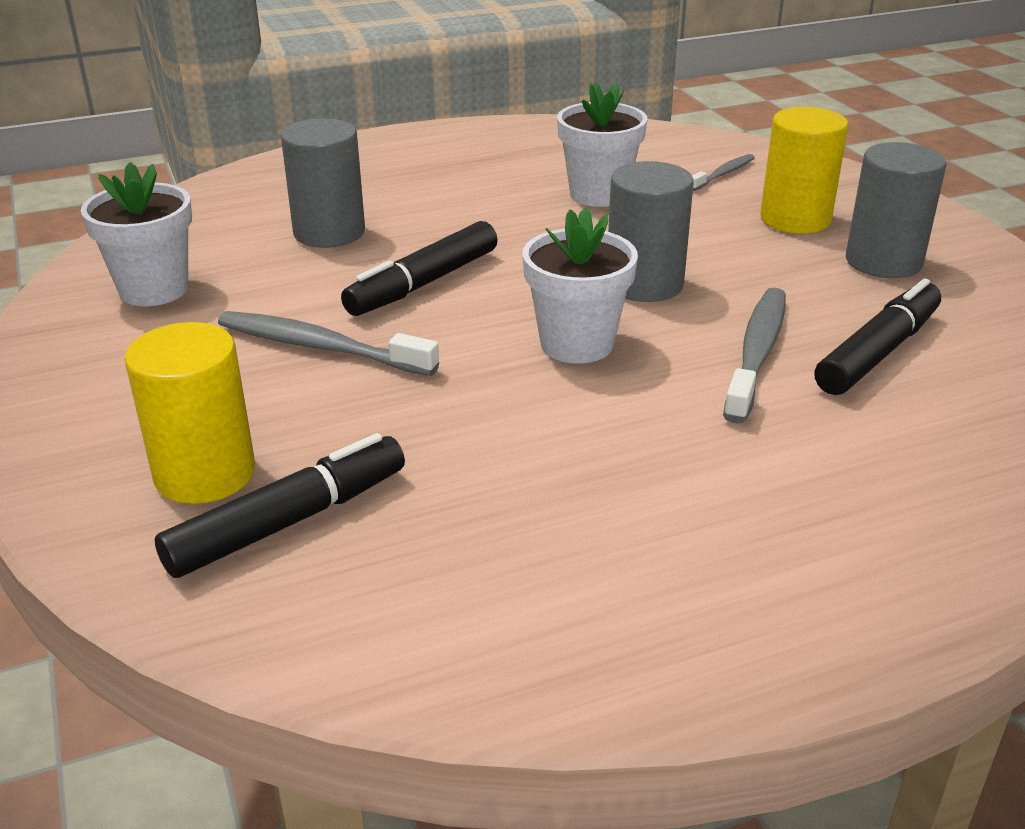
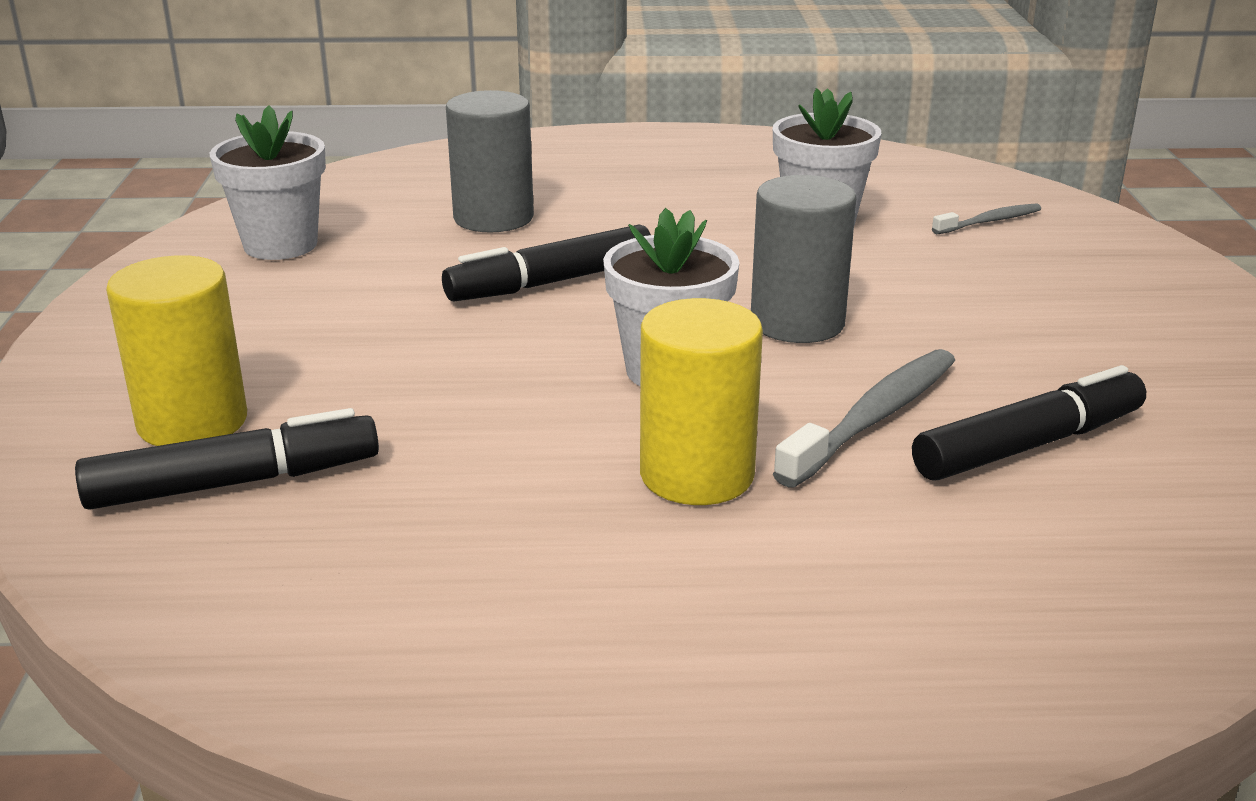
camera: 20 degrees right, 5 degrees down
grey toothbrush [218,311,439,376] -> none
yellow cylinder [760,107,848,234] -> yellow cylinder moved to [640,298,763,505]
grey cylinder [846,142,947,278] -> none

